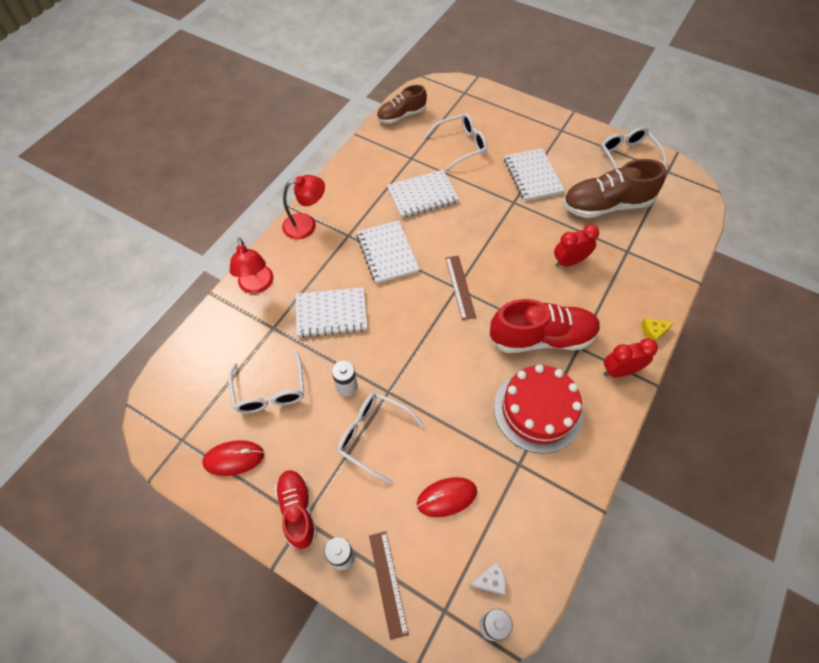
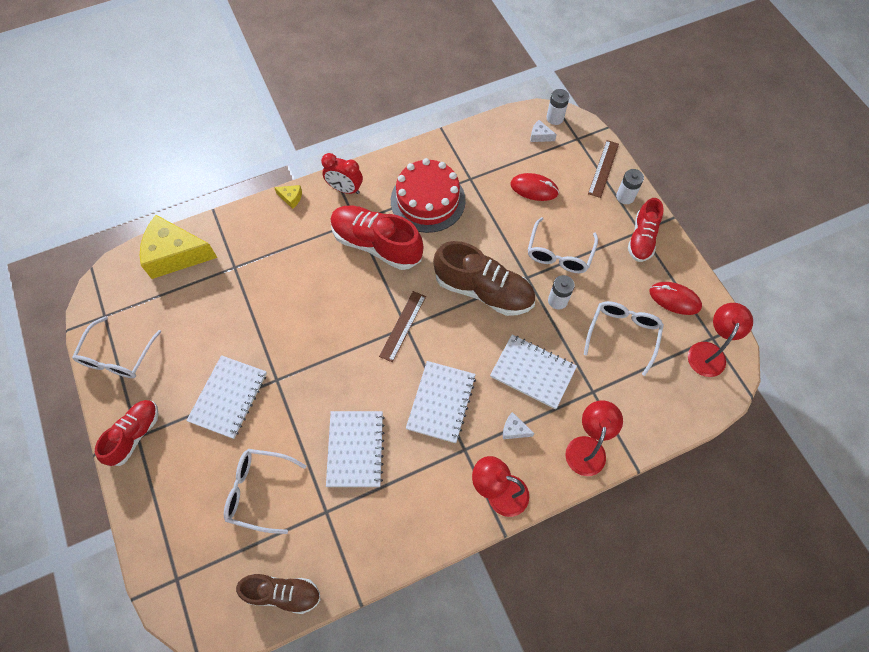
camera: 145 degrees left, 5 degrees up
white glasses [337,392,424,484] -> white glasses turned 45 degrees clockwise [528,217,598,273]
white notebook [387,170,459,218] -> white notebook turned 75 degrees clockwise [326,411,385,487]
red clock [554,224,599,267] -> none
brown shoe [563,159,666,218] -> brown shoe moved to [433,241,535,316]
none -> red shoe [95,400,158,466]
none -> yellow cheese [140,215,217,279]
none -> white cheese [503,412,535,439]
none -> red lamp [688,303,753,377]

